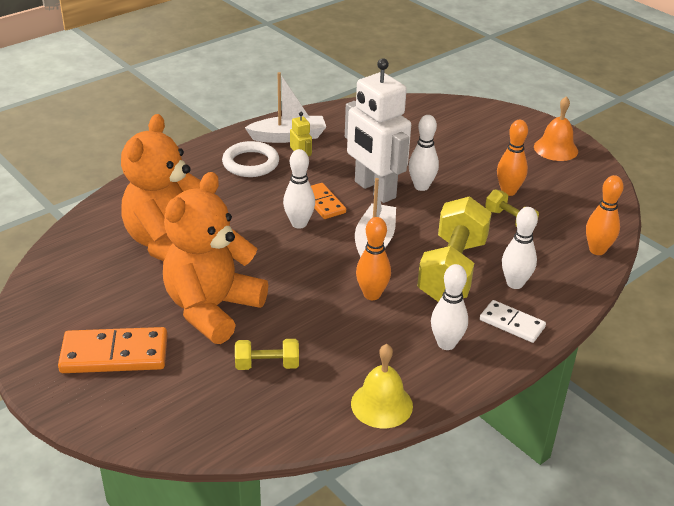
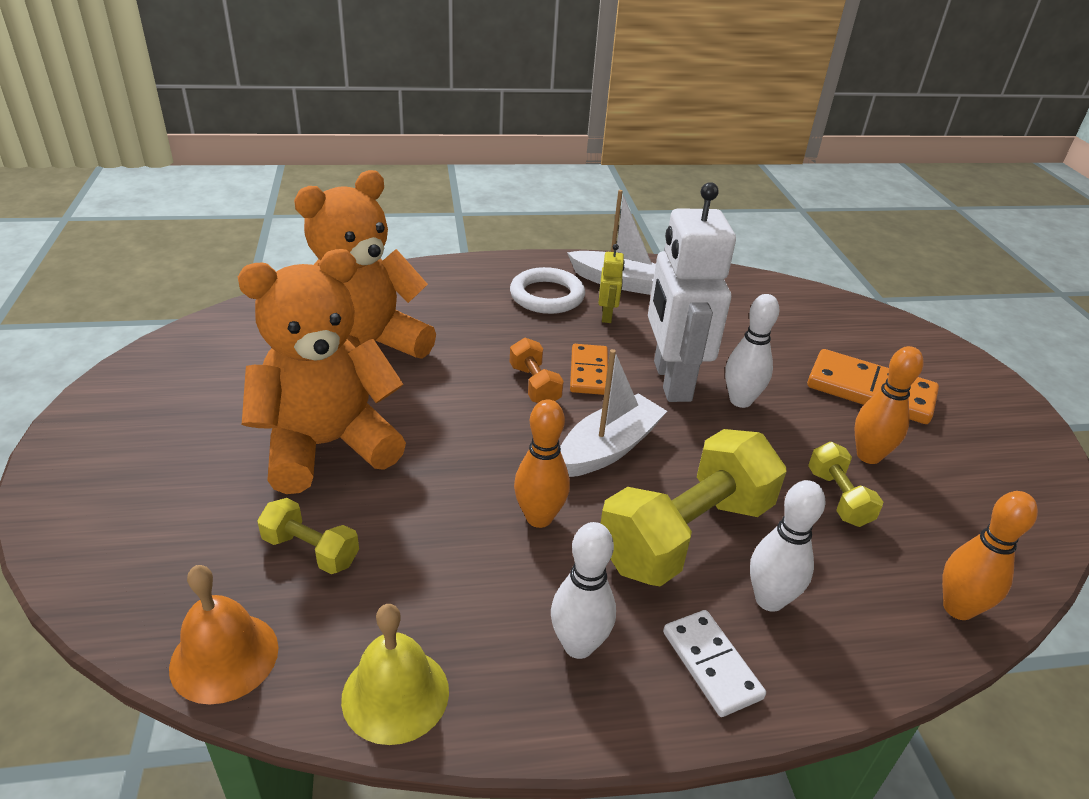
camera: 30 degrees right, 0 degrees up
orange domino [58,327,167,373] -> orange domino moved to [807,349,939,424]
white bowling pin [283,149,315,229] -> orange dumbbell [510,338,564,403]
orange bell [534,96,578,161] -> orange bell moved to [169,565,278,705]

